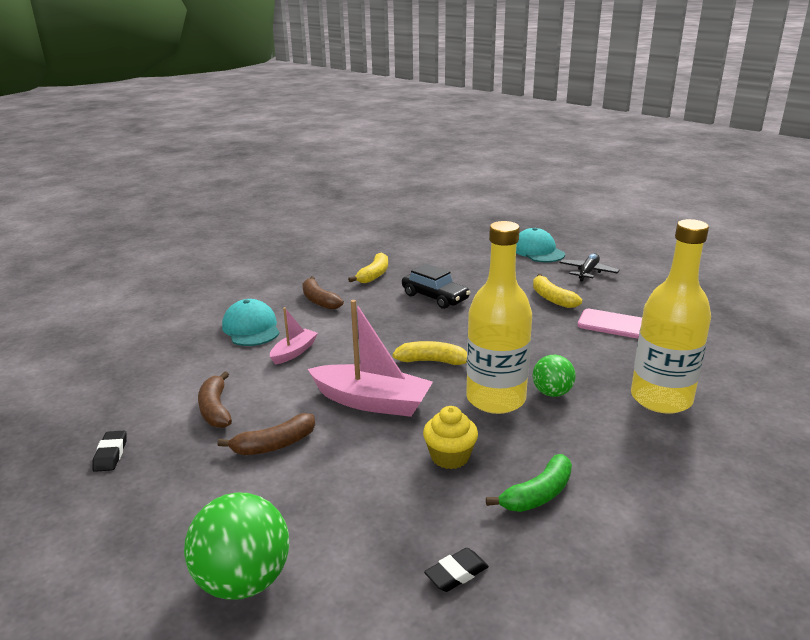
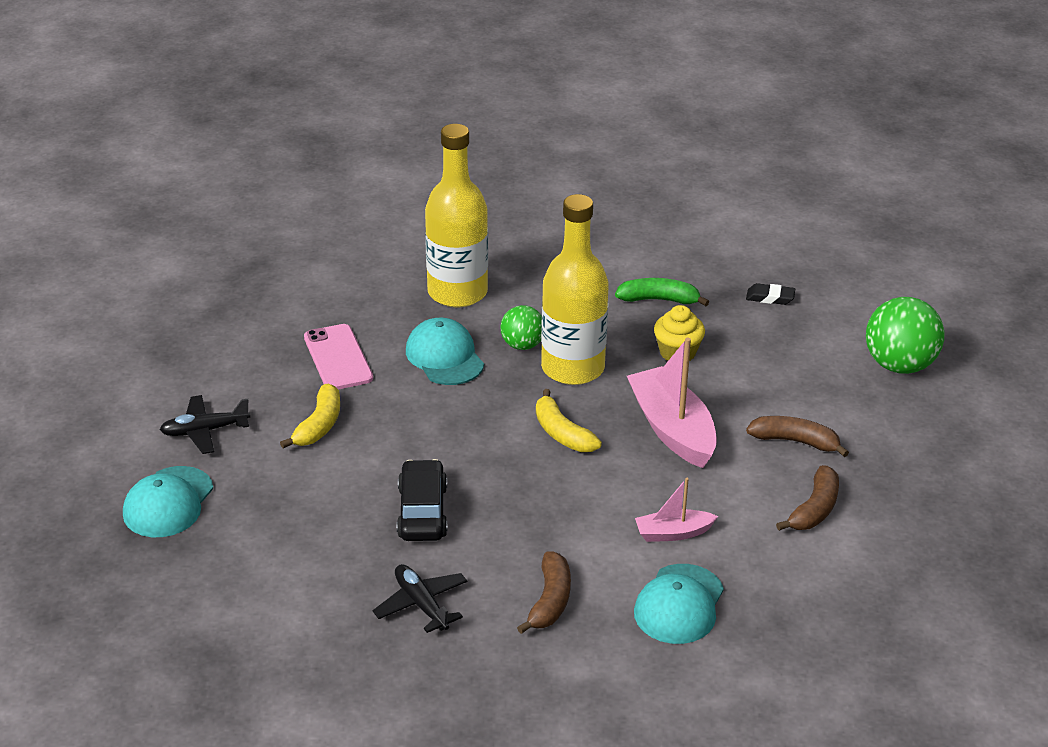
camera: 135 degrees left, 10 degrees up
black eraser [92,430,126,472] -> none
yellow banana [348,253,388,283] -> black plane [373,564,467,633]
none -> turquoise cap [406,318,484,385]

